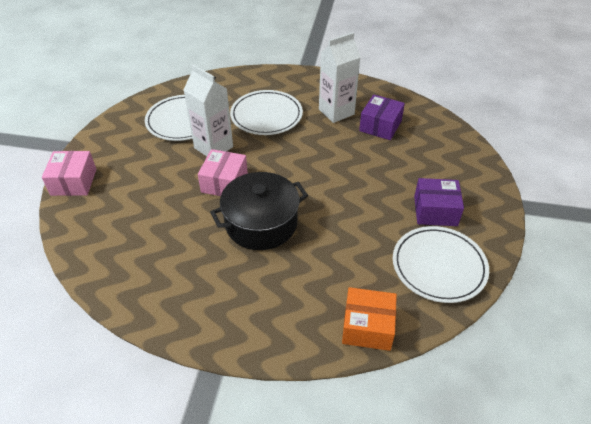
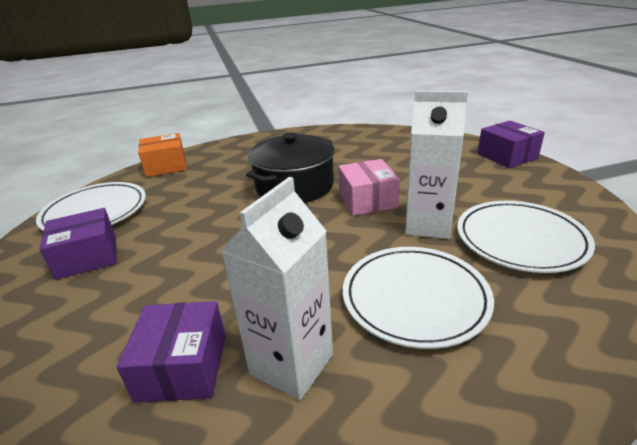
camera: 155 degrees right, 15 degrees down
pink box [42,151,97,196] -> purple box [478,121,545,168]

